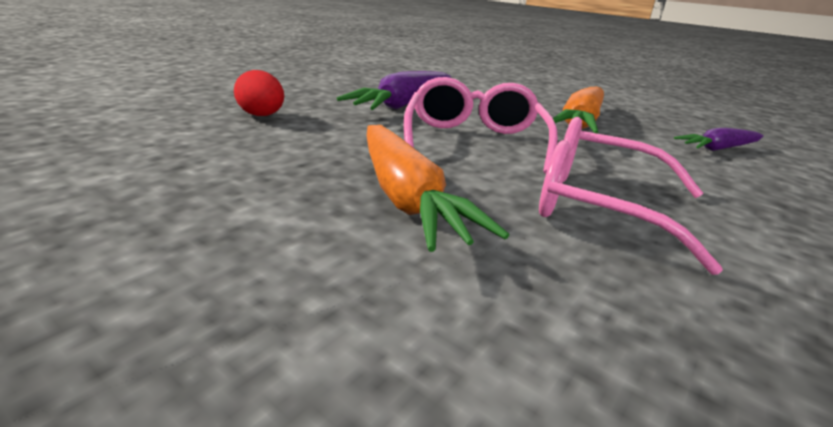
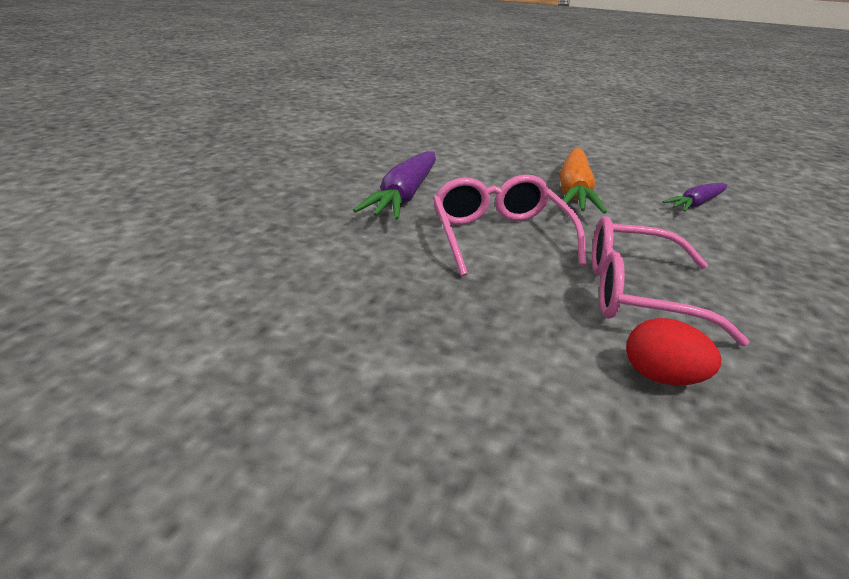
camera: 15 degrees left, 5 degrees up
red egg [234,70,284,116] -> red egg moved to [626,318,721,385]
orange carrot [366,125,509,252] -> none

